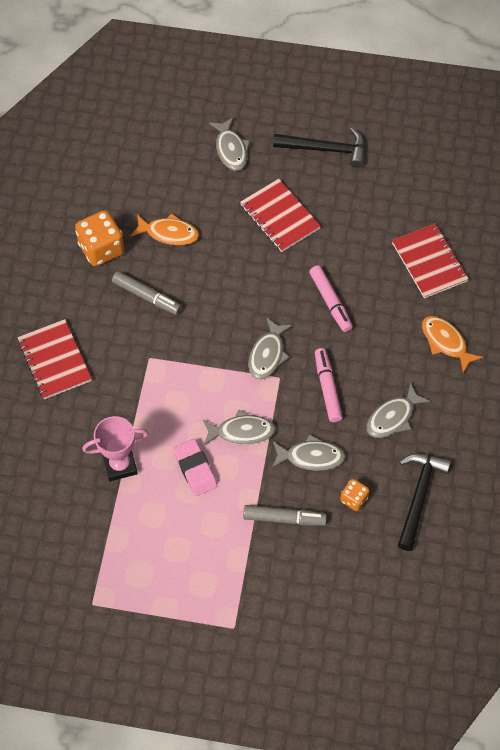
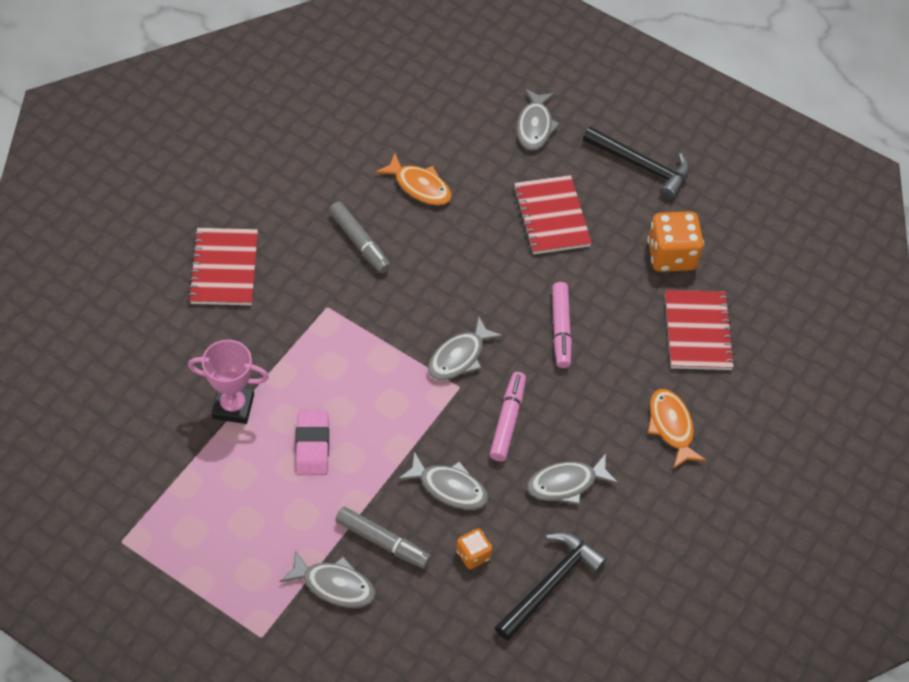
camera: 20 degrees right, 5 degrees down
orange dice [75,210,124,266] -> orange dice moved to [647,211,704,272]
grey fish [203,409,276,445] -> grey fish moved to [280,550,376,608]

